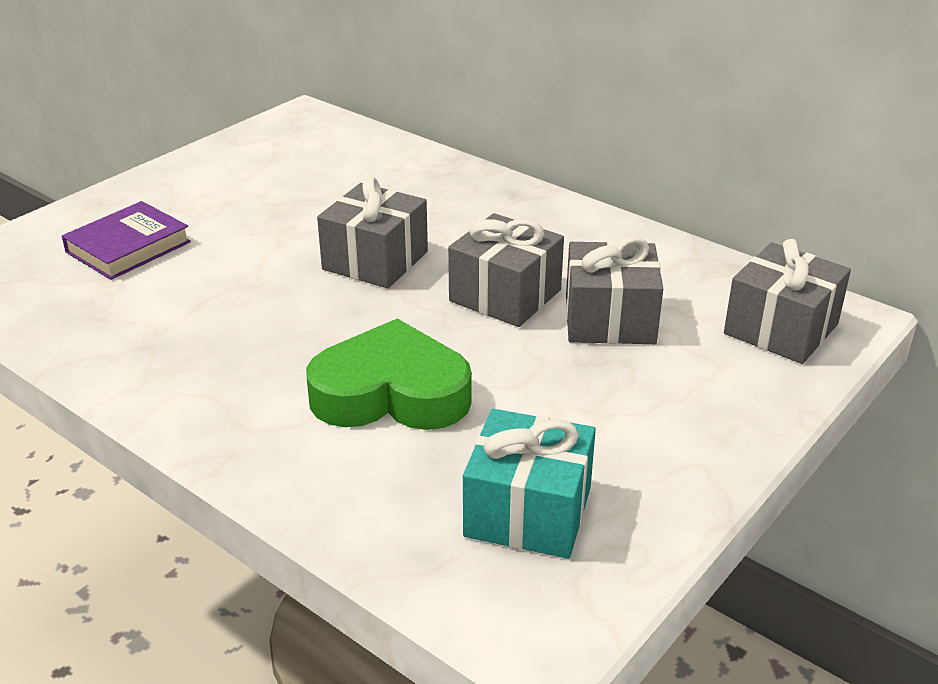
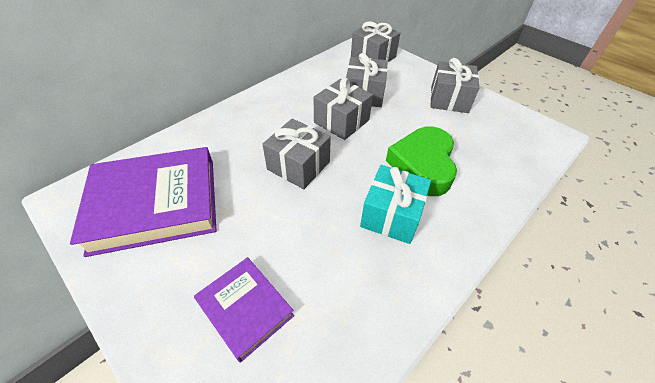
camera: 85 degrees left, 15 degrees up
turquoise gift [463,409,596,559] -> turquoise gift moved to [360,165,431,244]
none -> purple book [70,147,216,257]
none -> grey gift [430,58,480,113]

